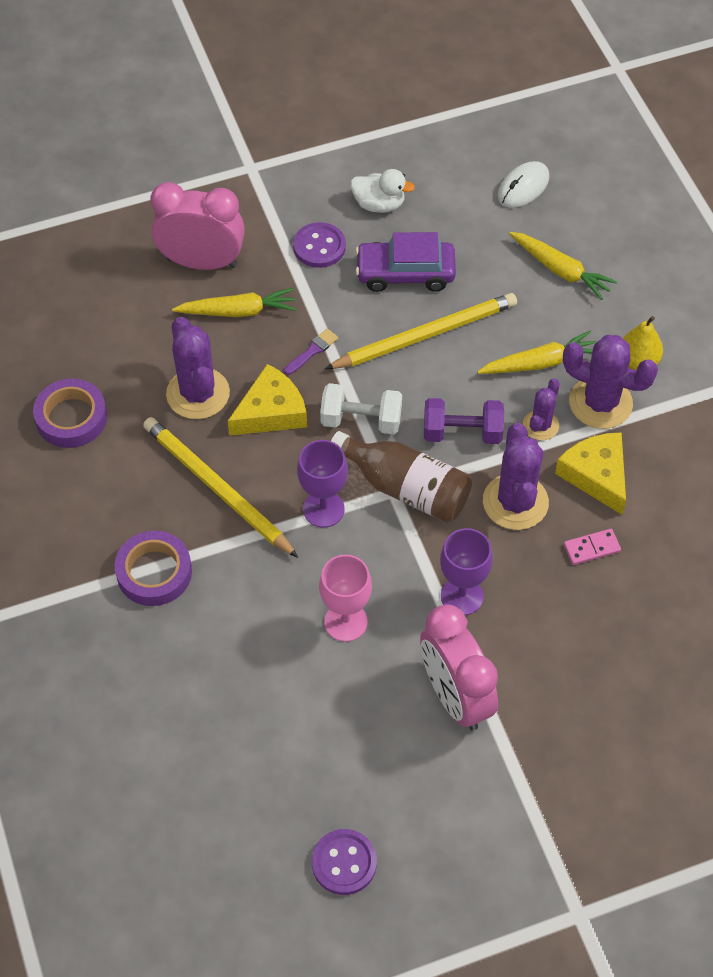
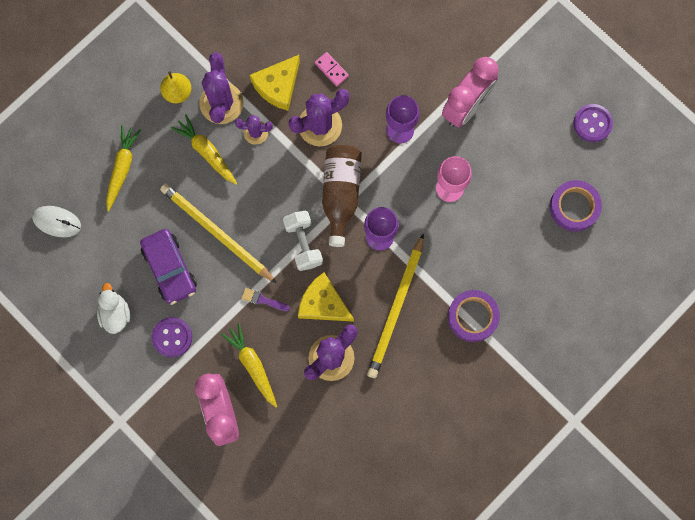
camera: 115 degrees left, 20 degrees up
purple tape [33,379,107,448] -> purple tape moved to [550,180,602,232]
purple dumbbell [424,398,504,444] -> none

